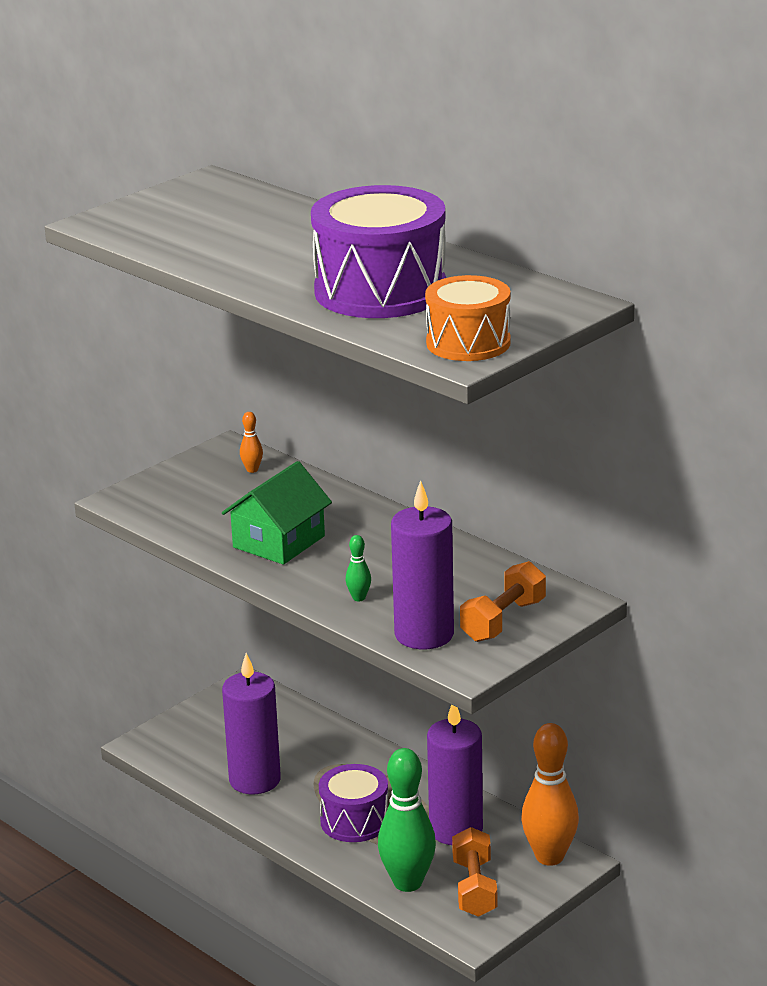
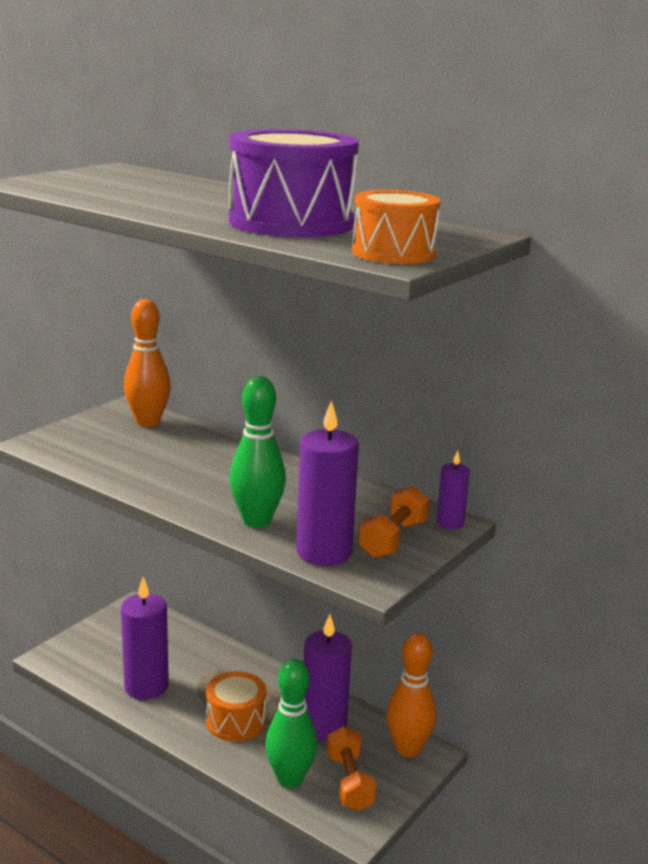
camera: 10 degrees left, 5 degrees down
green house [222,461,332,565] -> none
orange bowling pin [240,412,263,473] -> orange bowling pin [124,299,171,427], size x2.35
purple drum [319,764,388,842] -> orange drum [206,671,266,741]
green bowling pin [346,535,371,601] -> green bowling pin [229,376,286,528], size x2.35
none -> purple candle [437,450,470,529]

